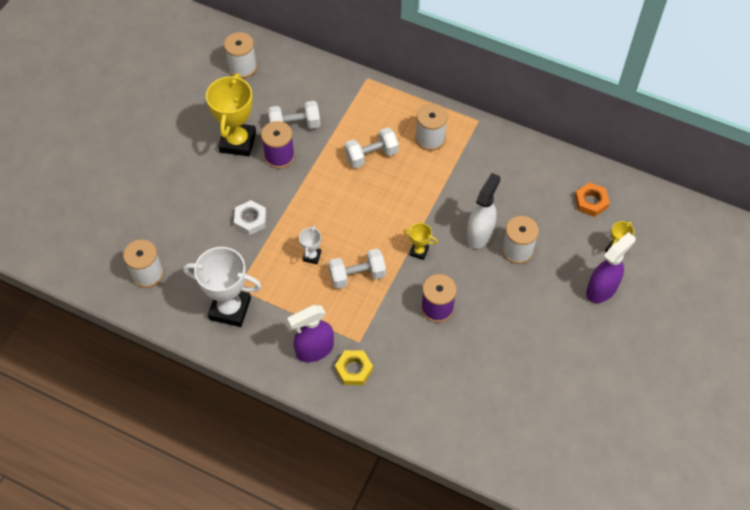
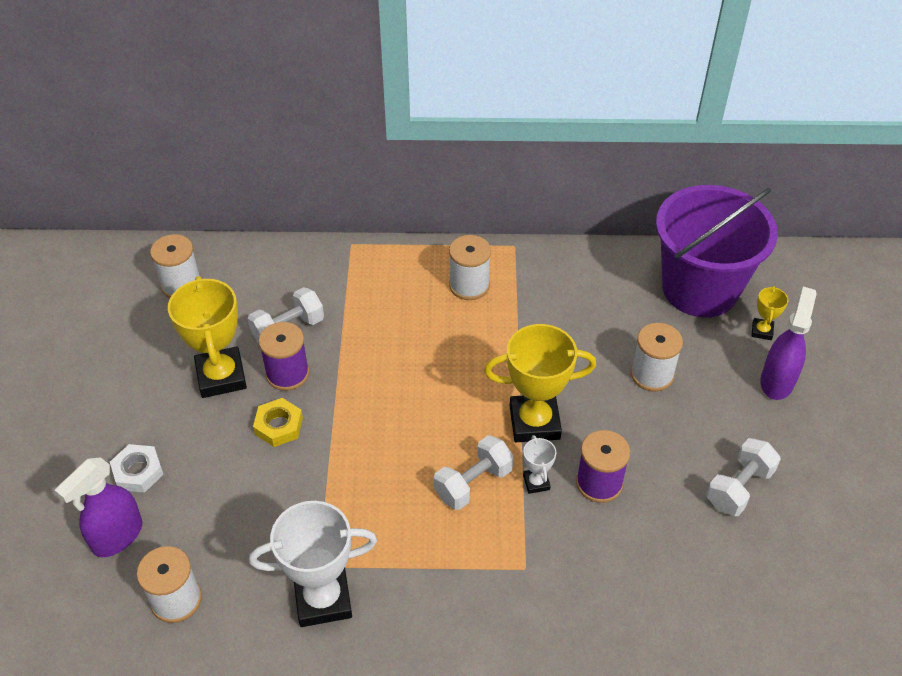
camera: 25 degrees left, 10 degrees down
white nut [234,200,267,235] -> white nut moved to [110,444,164,493]
purple spray bottle [287,305,334,362] -> purple spray bottle moved to [55,457,142,557]
white trophy [299,225,321,264] -> white trophy moved to [523,435,556,494]
yellow nut [335,350,373,385] -> yellow nut moved to [253,398,303,447]
white dumbbell [344,127,399,168] -> white dumbbell moved to [706,438,781,516]
yellow trophy [403,223,437,260] -> yellow trophy [484,324,596,442], size x2.14
white spray bottle [466,173,500,248] -> none
orange nut [575,182,610,217] -> purple bucket [656,185,778,317]

